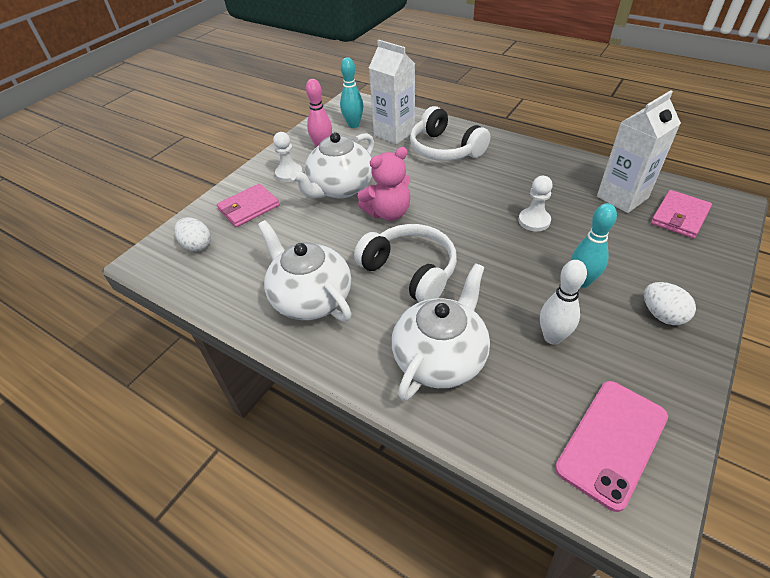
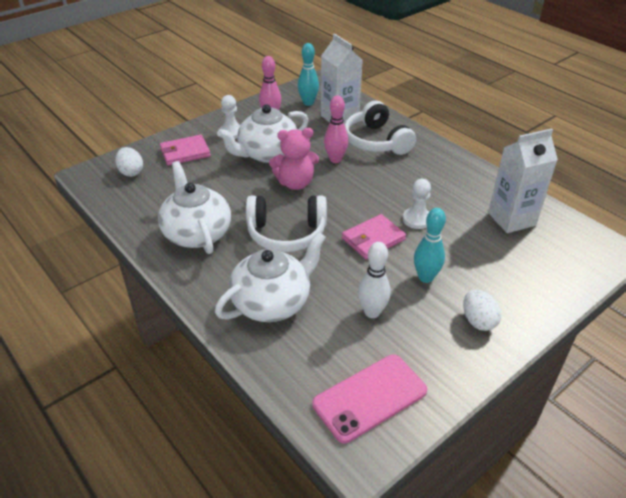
camera: 15 degrees right, 5 degrees down
white headphones [354,224,457,302] -> white headphones turned 120 degrees clockwise [246,195,327,252]
pink wallet [651,190,712,239] -> pink wallet moved to [342,214,406,259]
none -> pink bowling pin [324,95,348,163]

